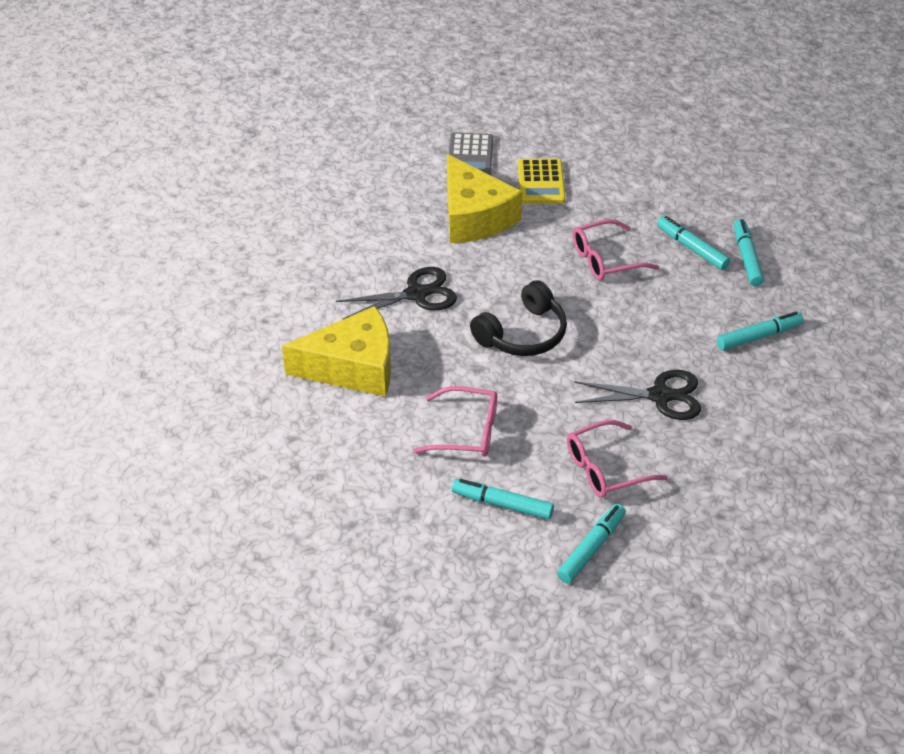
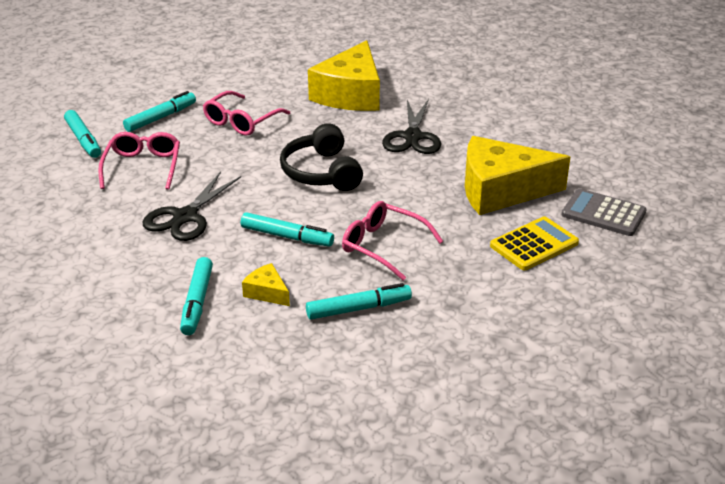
camera: 115 degrees right, 10 degrees down
yellow calculator [518,159,566,204] -> yellow calculator turned 120 degrees clockwise [490,216,579,270]
pink glasses [572,219,659,280] -> pink glasses turned 60 degrees counterclockwise [342,201,443,281]
turquoise marker [734,219,764,287] -> turquoise marker moved to [241,212,334,247]
none -> yellow cheese [242,263,290,306]

